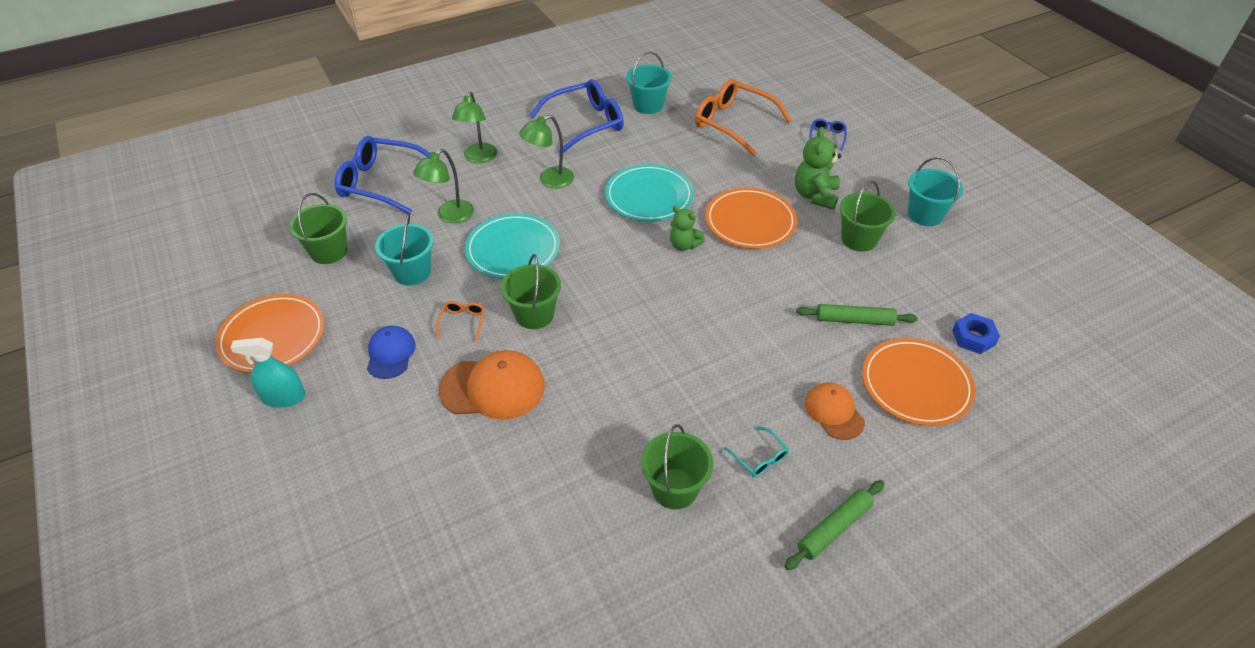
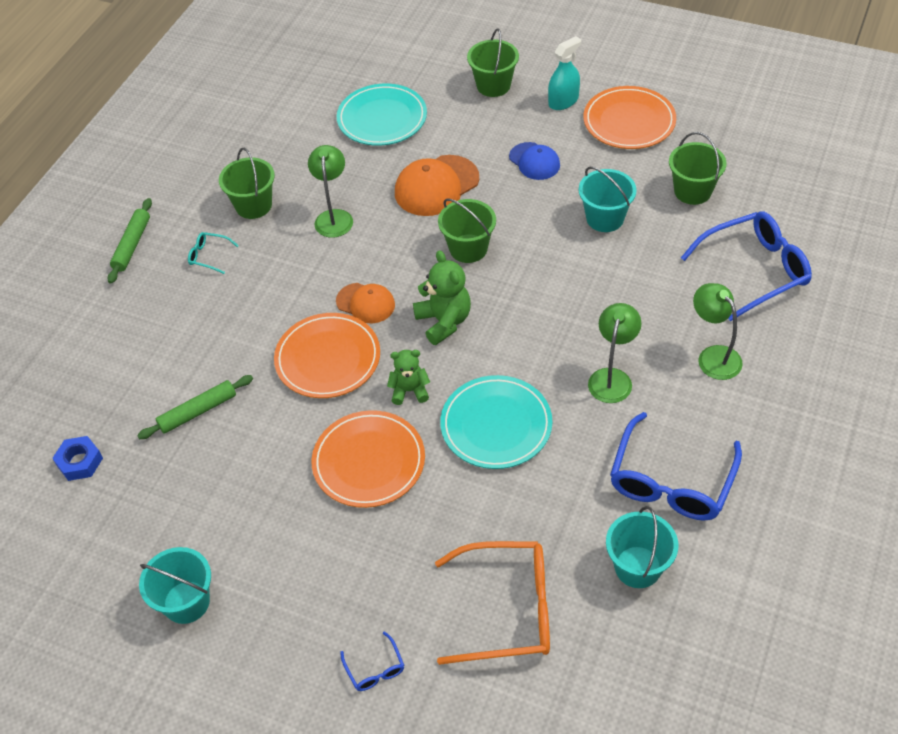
camera: 145 degrees right, 5 degrees up
green lamp [413,149,474,223] -> green lamp moved to [308,145,353,238]
orange glasses [436,301,485,342] -> none
turquoise plate [465,213,560,279] -> turquoise plate moved to [337,84,427,146]
green teddy bear [795,127,841,210] -> green teddy bear moved to [413,250,471,345]
orange cap [805,383,865,440] -> orange cap moved to [336,283,395,323]
green bucket [840,181,896,252] -> green bucket moved to [467,28,519,97]
orange plate [862,338,976,426] -> orange plate moved to [274,313,380,398]

